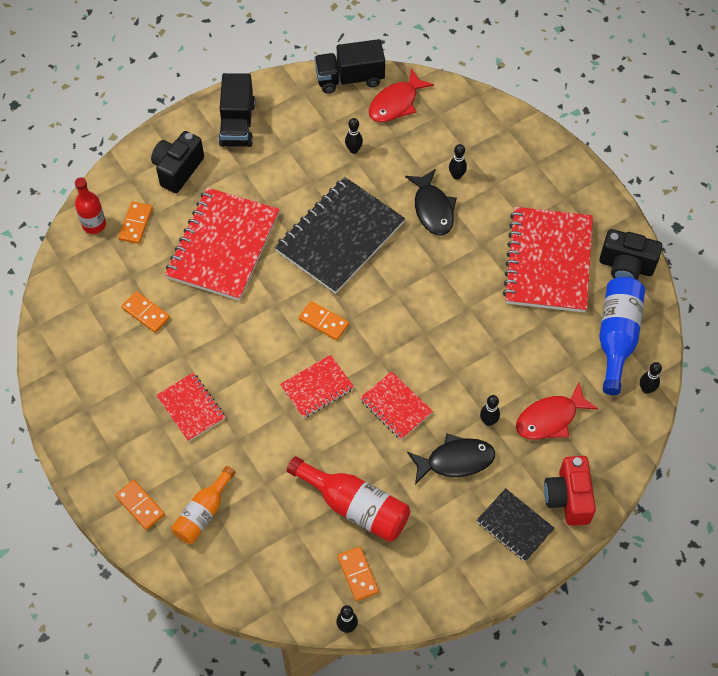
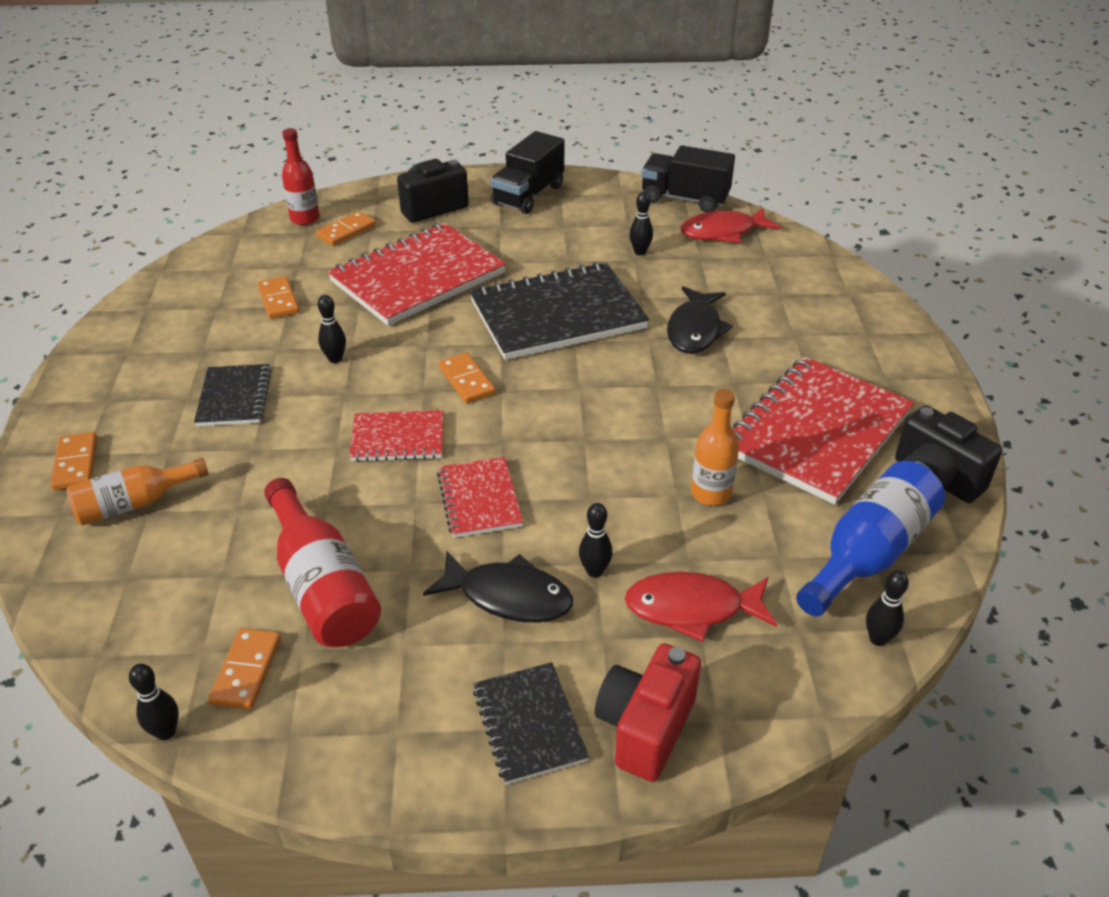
camera: 30 degrees right, 20 degrees down
red notebook [156,373,225,442] -> black notebook [194,364,271,426]
black bowling pin [449,144,467,180] -> black bowling pin moved to [318,295,346,363]
none -> orange bottle [691,389,739,506]

